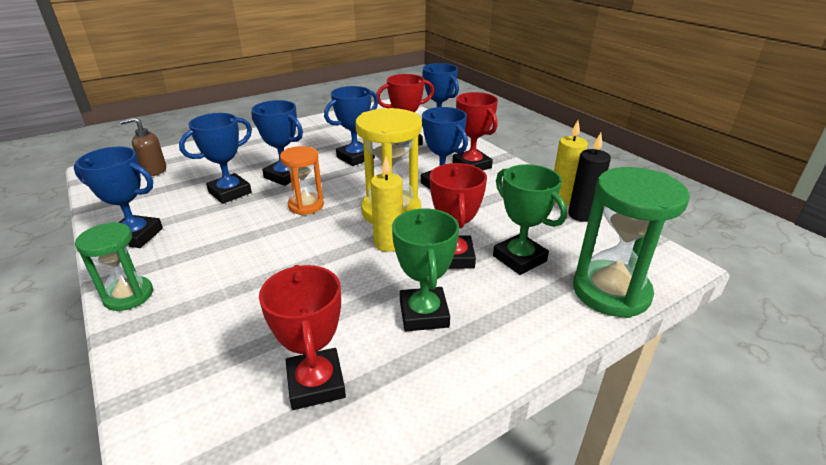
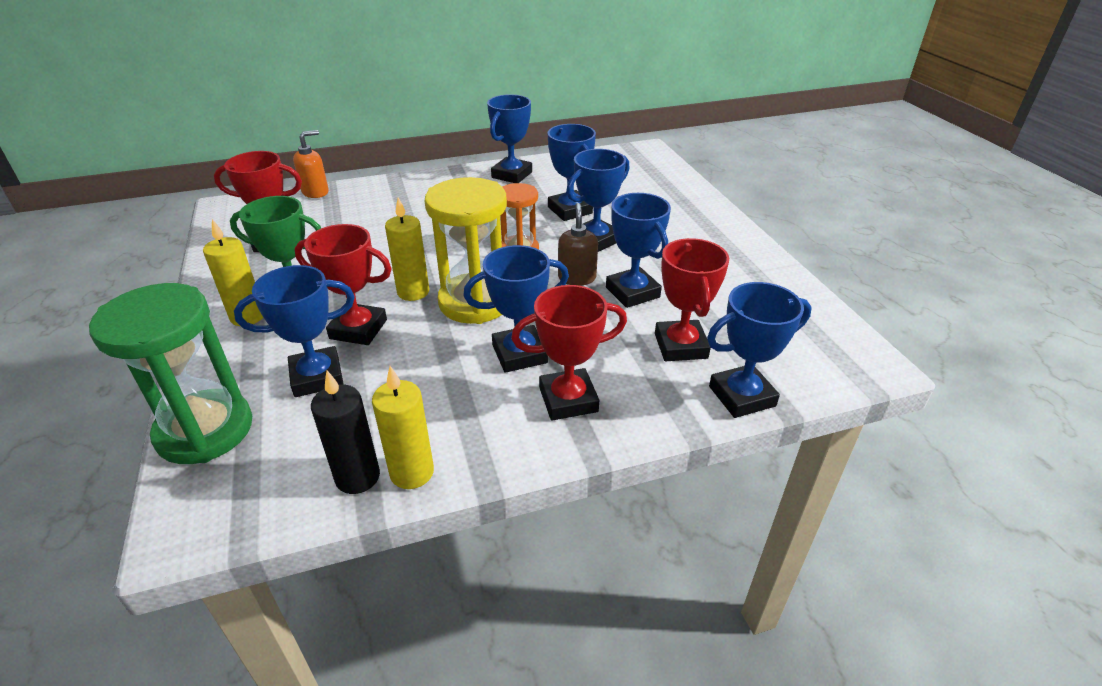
camera: 105 degrees right, 5 degrees up
green hourglass [75,222,153,311] -> none
brown soap dispenser [120,117,166,176] -> brown soap dispenser moved to [558,203,598,286]
green trophy [493,164,567,275] -> blue trophy [234,265,355,397]
none -> yellow candle [203,219,263,326]
none -> orange soap dispenser [293,130,329,198]

